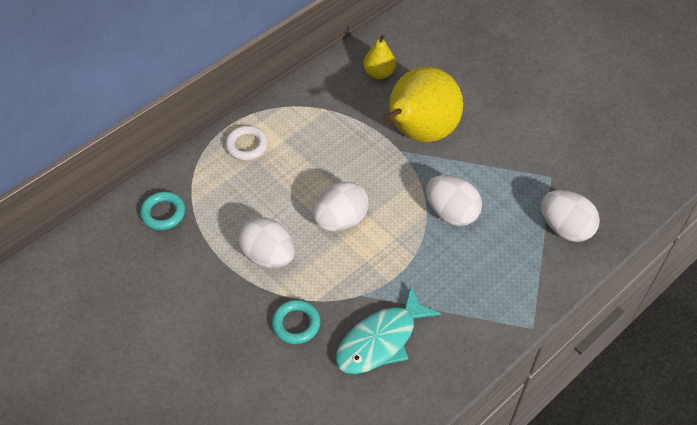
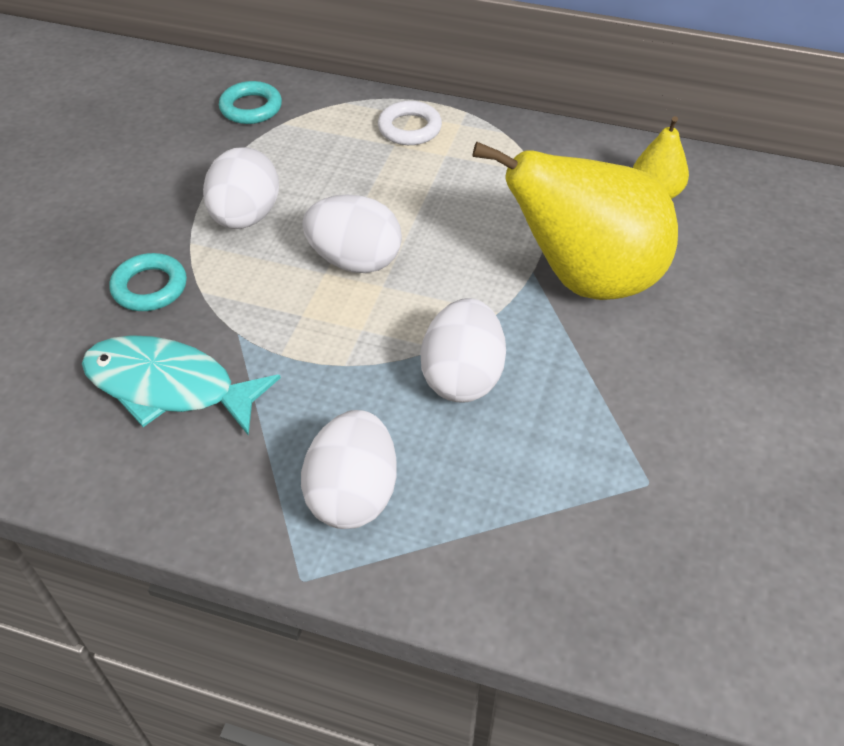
camera: 60 degrees right, 5 degrees down
white egg [541,190,600,242] -> white egg moved to [301,410,397,529]

